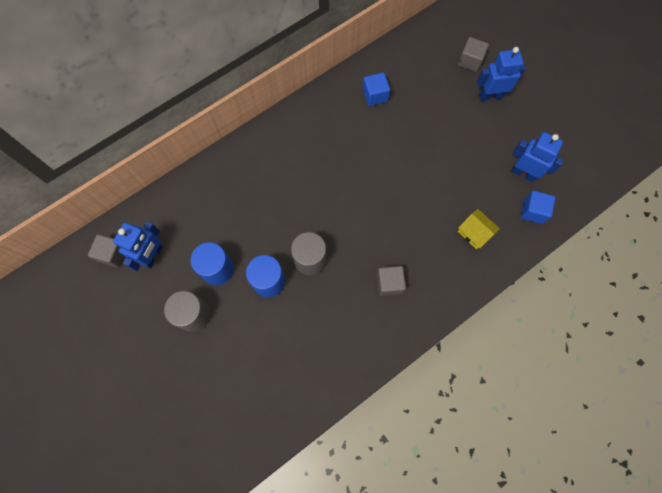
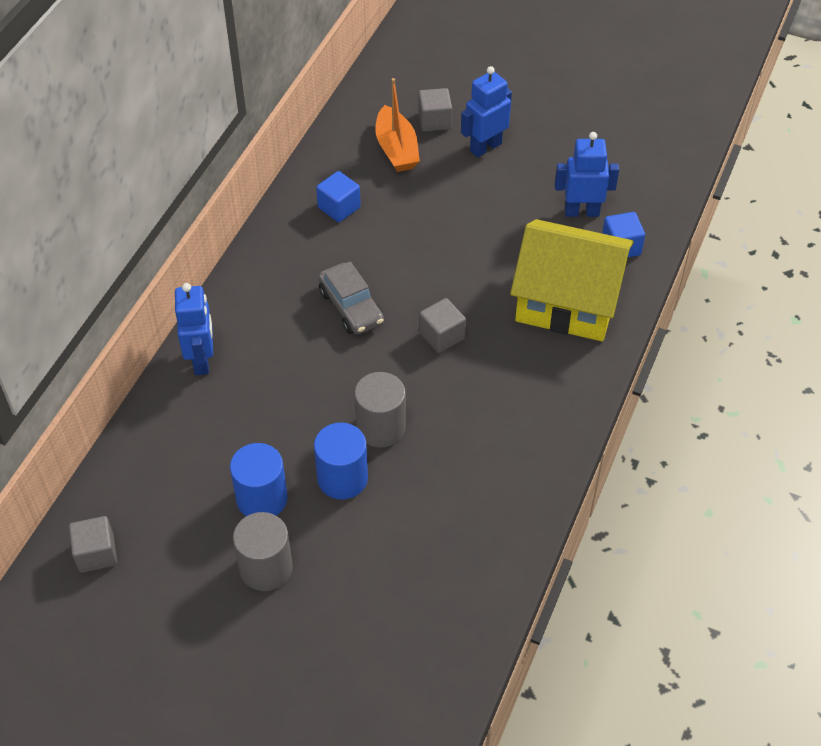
camera: 30 degrees left, 20 degrees down
blue robot [113,222,163,271] -> blue robot moved to [175,283,213,375]
grey cube [377,266,406,296] -> grey cube moved to [419,298,466,353]
yellow house [458,209,500,249] -> yellow house [510,219,634,341], size x2.42
none -> grey car [318,261,384,335]
none -> orange boat [375,78,420,172]

